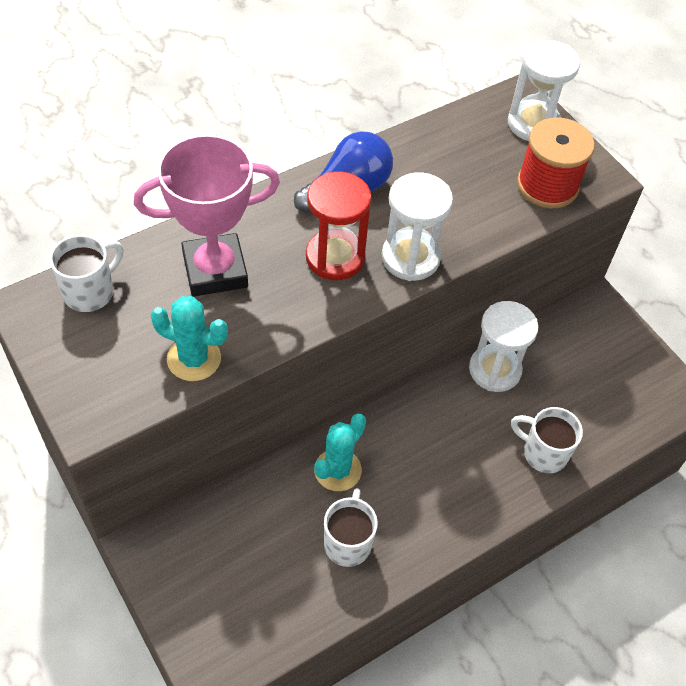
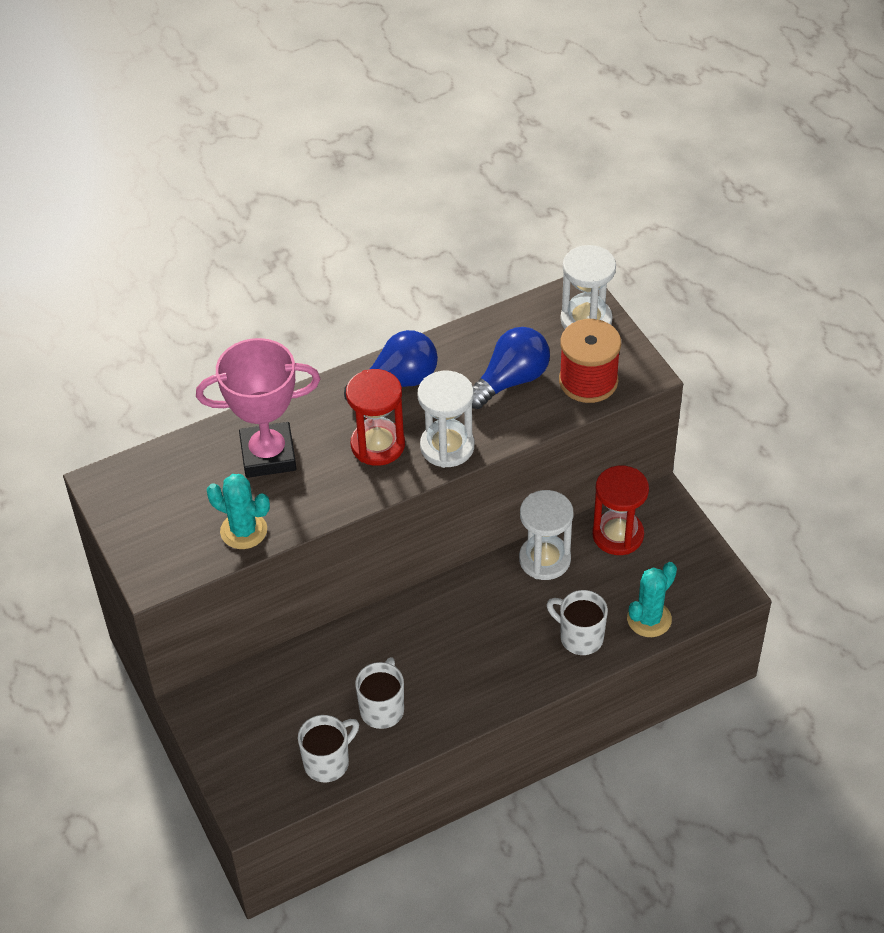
camera: 10 degrees right, 5 degrees down
white mug [49,235,124,312] -> white mug moved to [298,715,359,782]
turquoise cactus [314,414,366,491] -> turquoise cactus moved to [627,562,677,637]
none -> blue light bulb [472,327,550,409]
none -> red hourglass [593,466,649,555]

